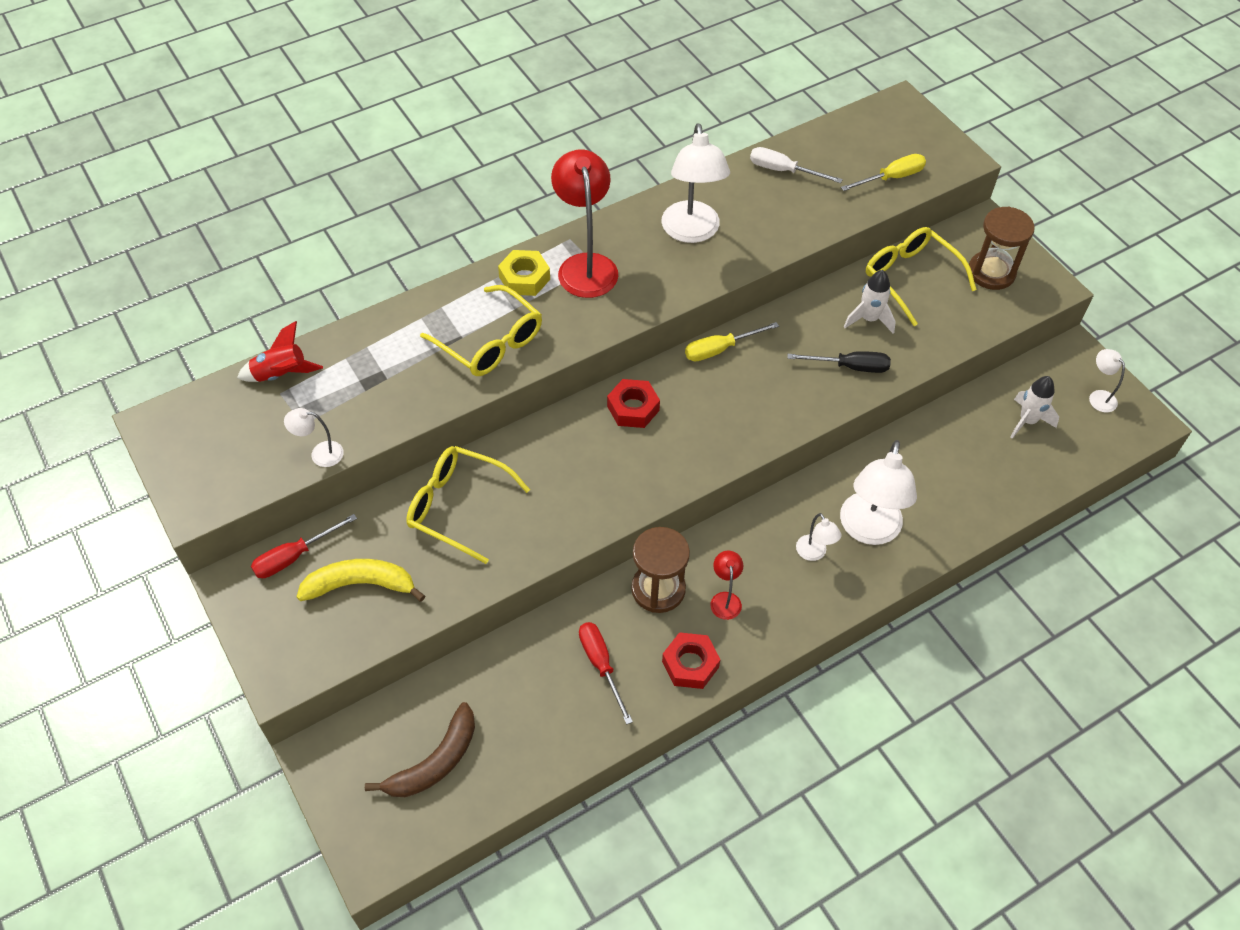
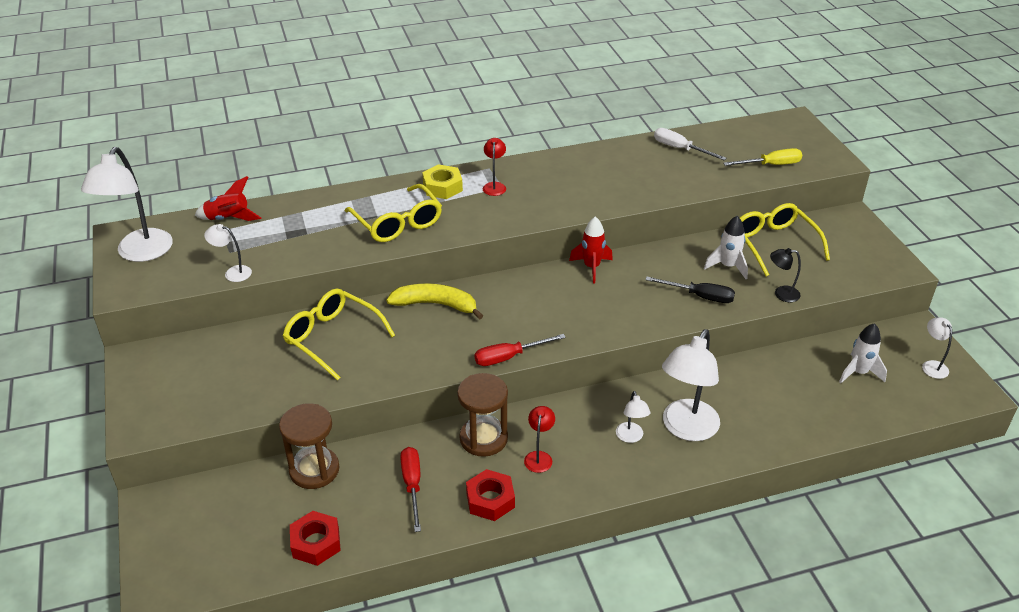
camera: 15 degrees right, 15 degrees down
red screwdriver [251,514,357,578] -> red screwdriver moved to [475,334,566,366]
yellow banana [296,559,425,602] -> yellow banana moved to [386,283,483,320]
brown banana [365,702,475,797] -> none
red lamp [551,149,618,298] -> red lamp [483,138,506,196], size x0.48
red nut [607,379,660,428] -> red nut moved to [290,511,341,566]
white lamp [662,124,730,243] -> white lamp moved to [81,147,173,262]
yellow screwdriver [685,322,779,361] -> red rocket [569,216,613,284]
brown hourglass [969,207,1035,290] -> brown hourglass moved to [279,403,339,489]
none -> black lamp [770,248,801,302]

